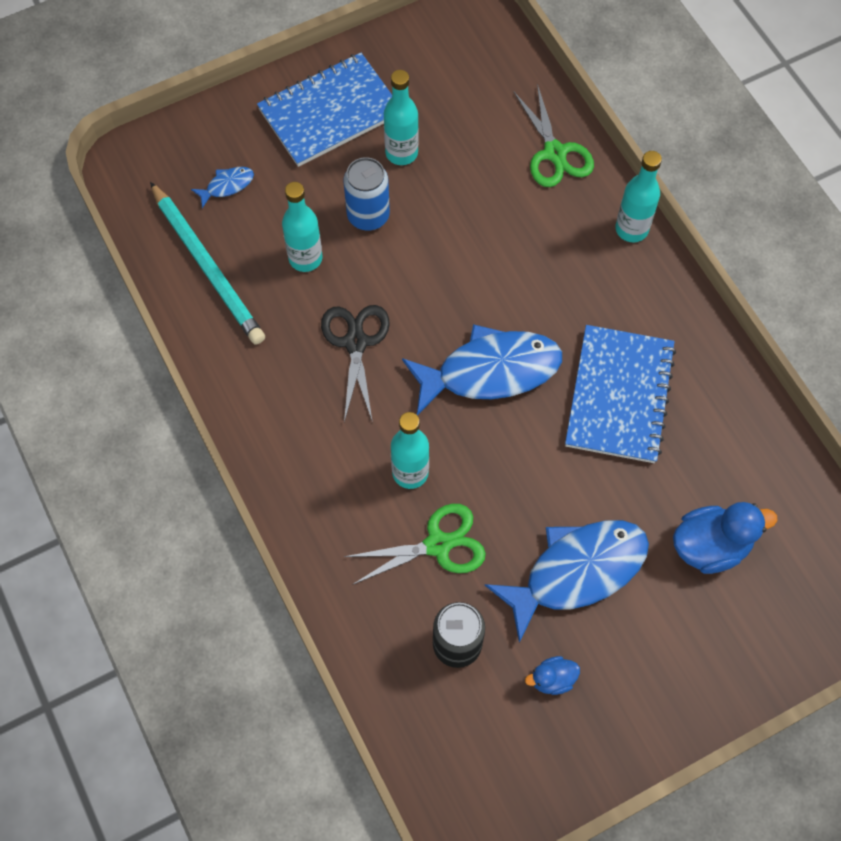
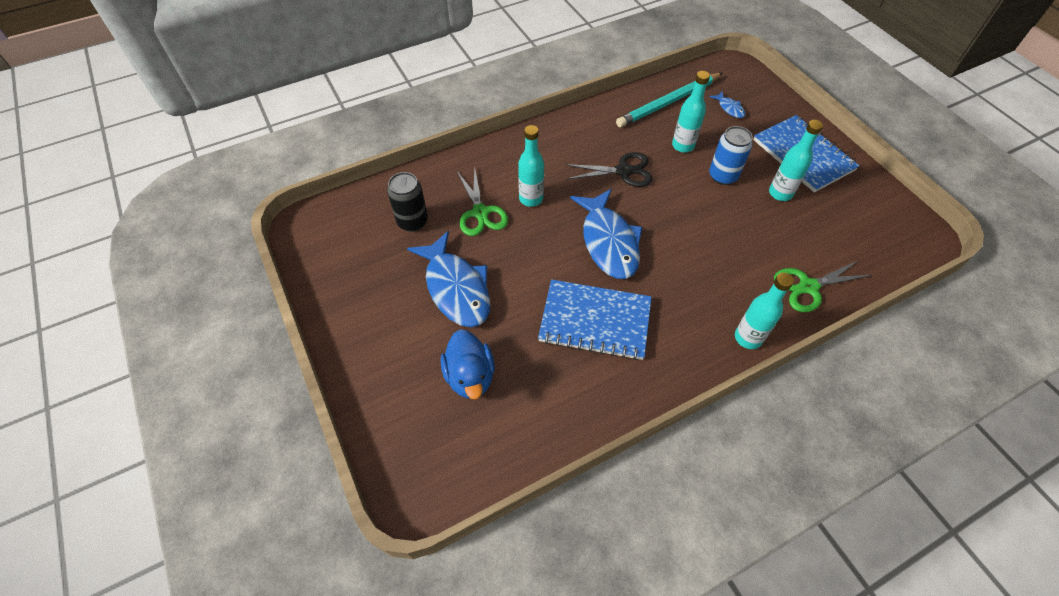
camera: 90 degrees right, 10 degrees down
blue duck [525,656,580,695] -> none

